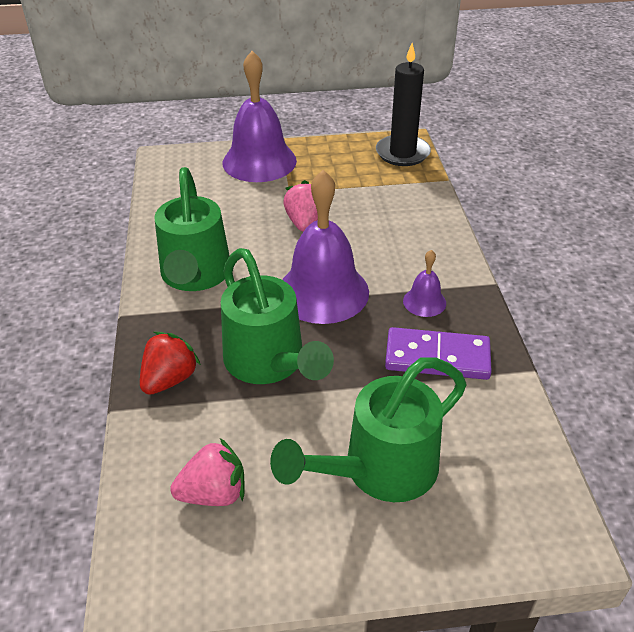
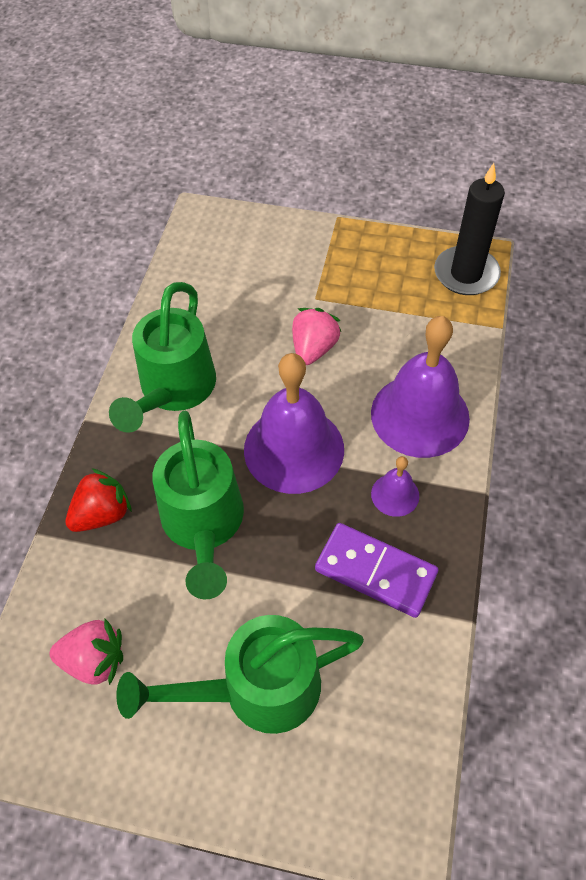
camera: 20 degrees right, 15 degrees up
purple bell [223,51,297,182] -> purple bell moved to [371,316,470,458]

